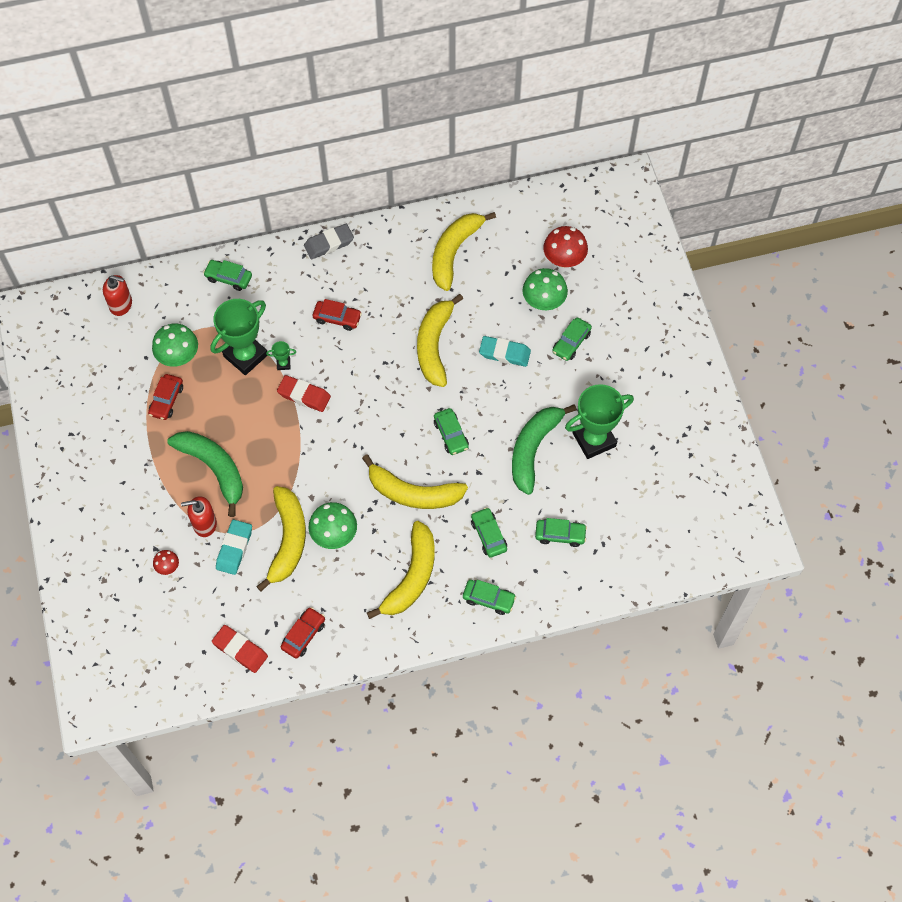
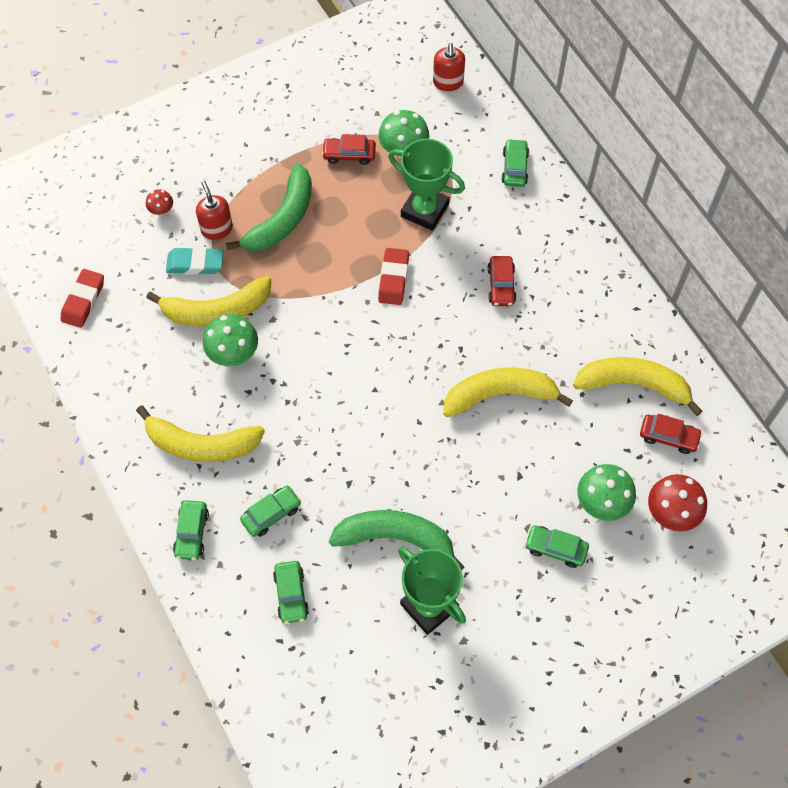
camera: 75 degrees right, 0 degrees up
green trophy [266,341,296,370] -> none
red car [281,607,325,658] -> red car moved to [640,414,702,454]
grey eraser [304,224,354,259] -> none
yellow banana [362,454,468,509] -> none
green car [434,408,469,455] -> none
turquoise eraser [479,336,531,367] -> none

